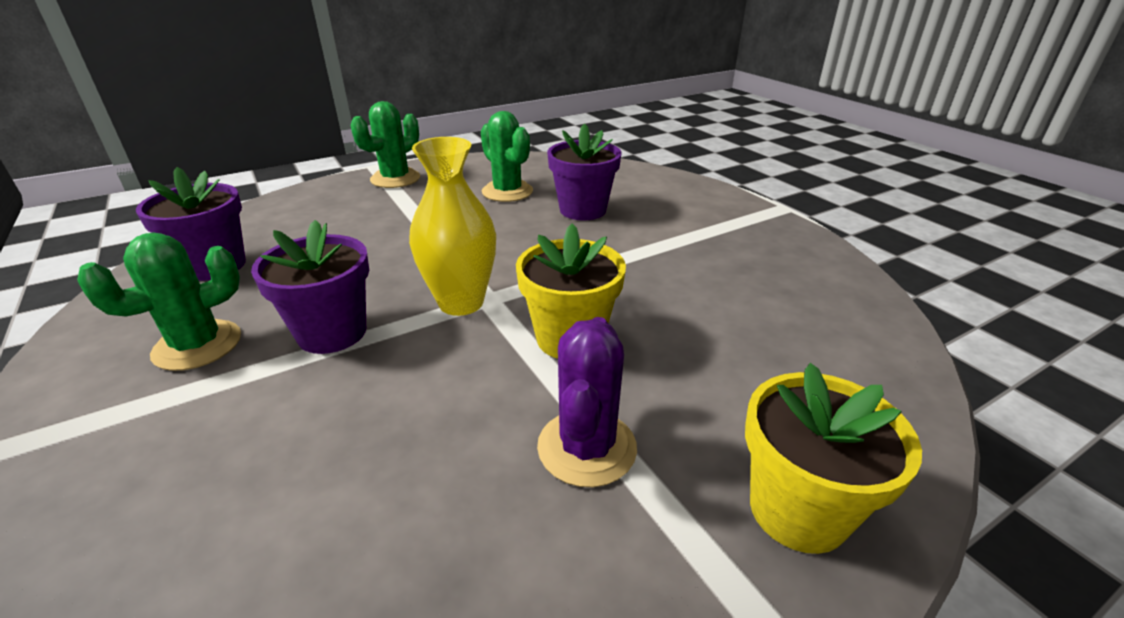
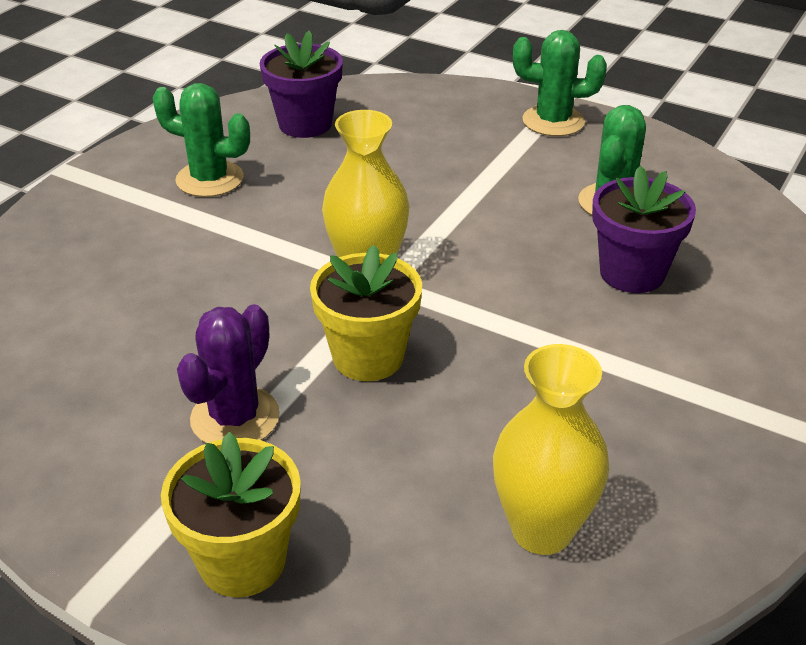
camera: 60 degrees right, 5 degrees up
purple flower pot [251,220,369,354] -> none
purple cactus [537,317,637,487] -> purple cactus turned 45 degrees counterclockwise [177,304,280,443]
none -> yellow vase [493,344,609,555]

